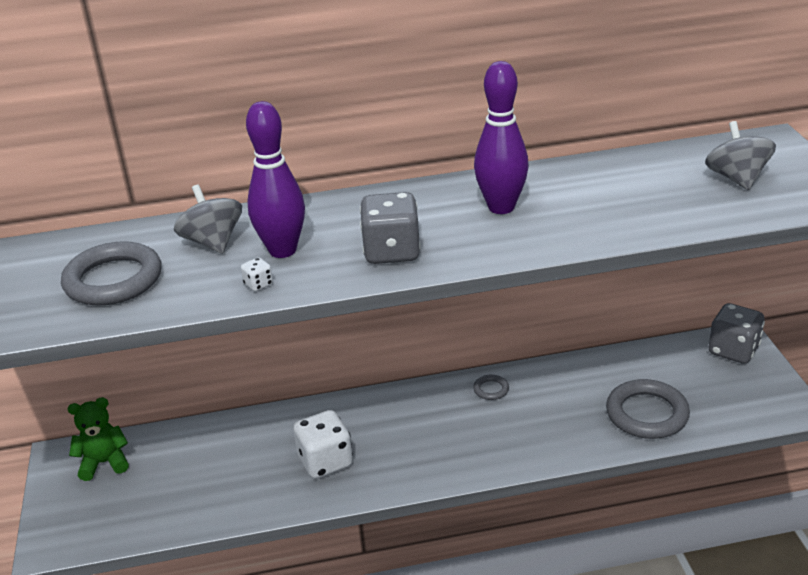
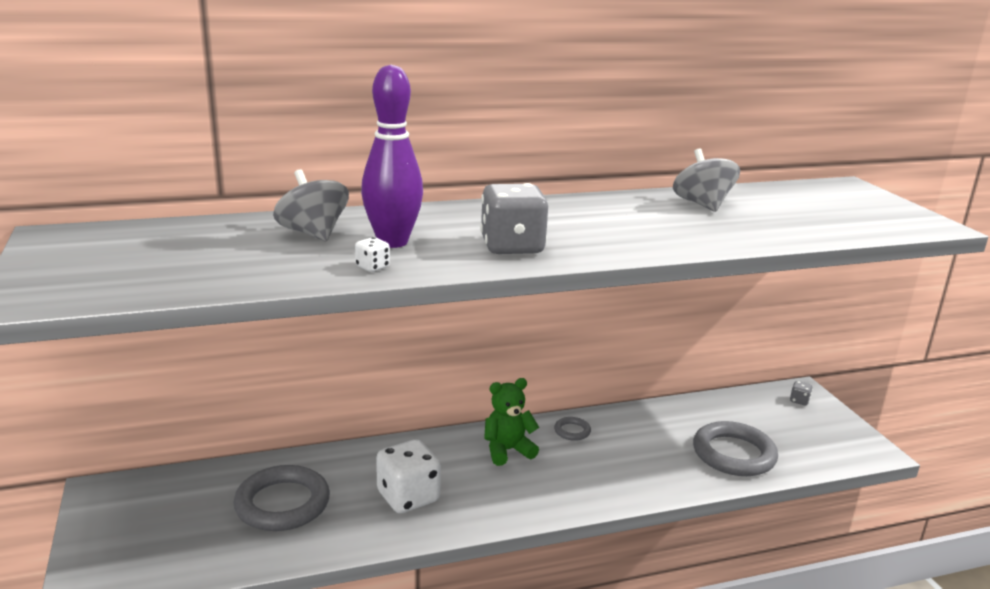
camera: 10 degrees left, 10 degrees down
grey ring [61,241,162,306] -> grey ring moved to [234,465,330,531]
green teddy bear [68,397,129,481] -> green teddy bear moved to [484,378,539,466]
purple bowling pin [474,61,529,214] -> none
grey spinning top [705,121,776,190] -> grey spinning top moved to [673,149,740,212]
grey dice [709,303,765,364] -> grey dice [790,381,813,405], size x0.43

